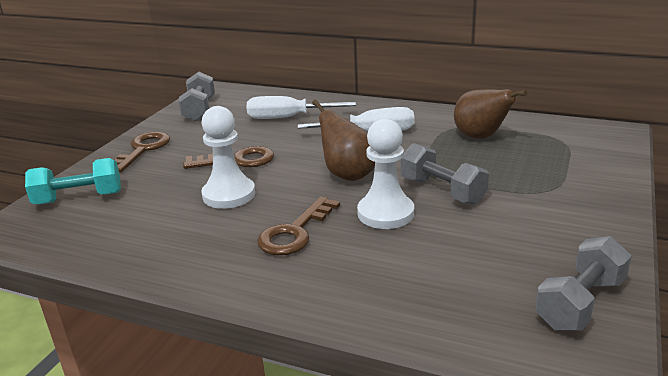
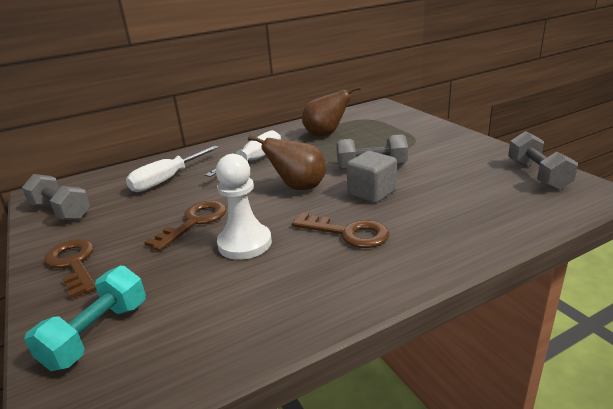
camera: 50 degrees left, 0 degrees up
brown key [257,196,340,255] -> brown key turned 45 degrees counterclockwise [292,213,389,248]
white pawn [357,118,414,229] -> grey cube [347,151,397,203]

